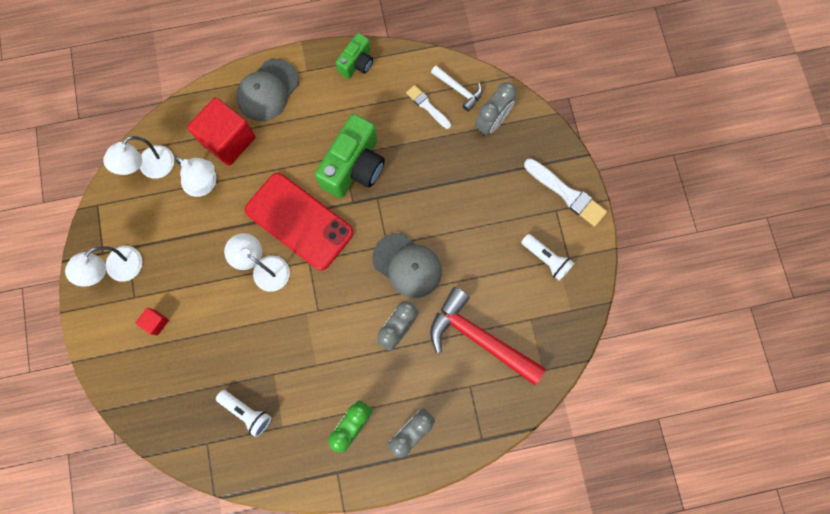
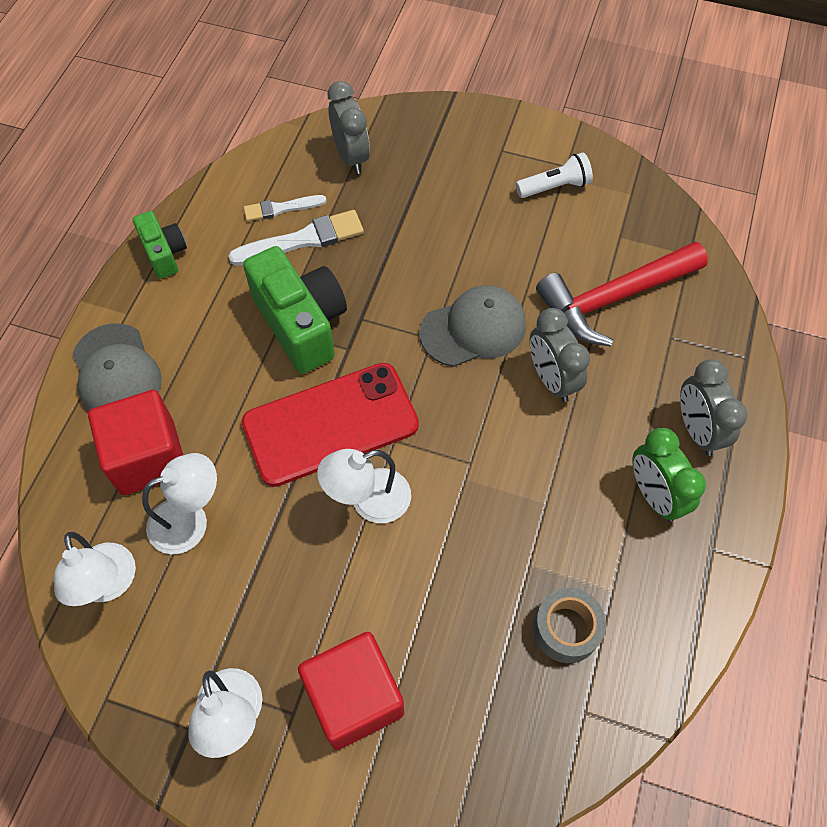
camera: 60 degrees left, 15 degrees down
red cube [136,308,169,336] -> red cube [298,632,404,750], size x2.25
white flashlight [216,390,271,437] -> grey tape [533,588,606,663]
white hammer [431,65,482,112] -> none
white brush [524,158,607,227] -> white brush moved to [228,210,364,266]

